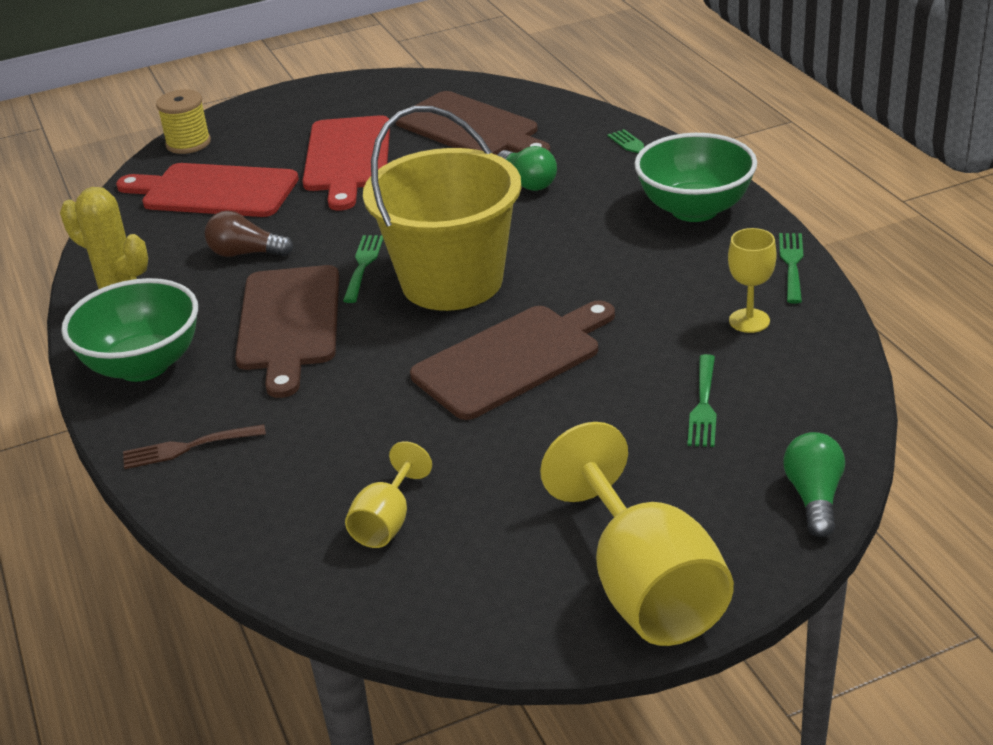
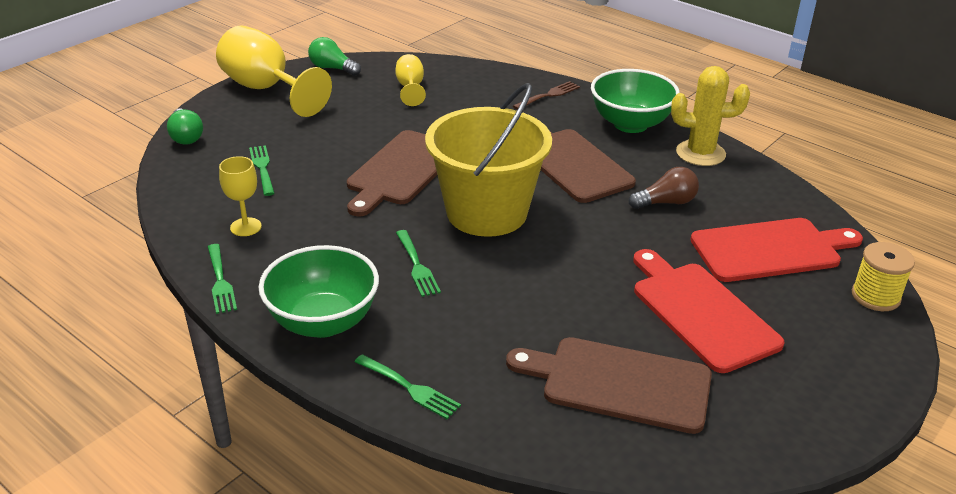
camera: 150 degrees right, 0 degrees up
green fork [343,235,383,303] -> green fork moved to [396,230,441,297]
green light bulb [498,146,557,191] -> green light bulb moved to [308,37,361,76]

